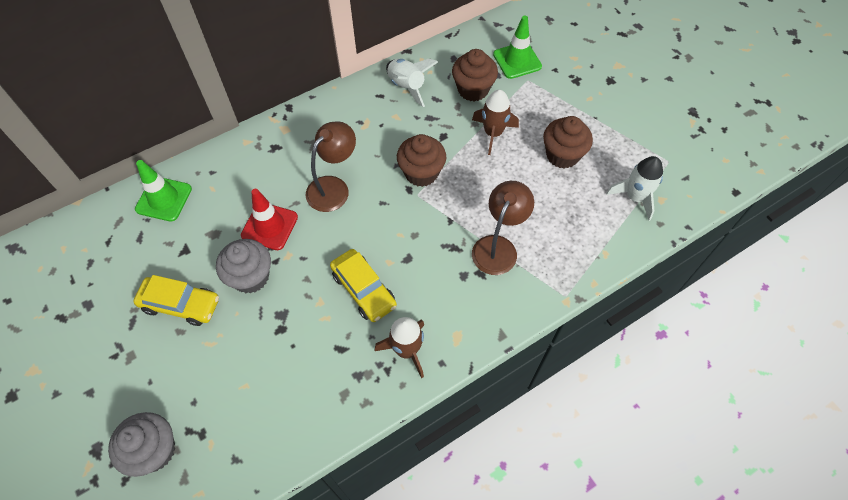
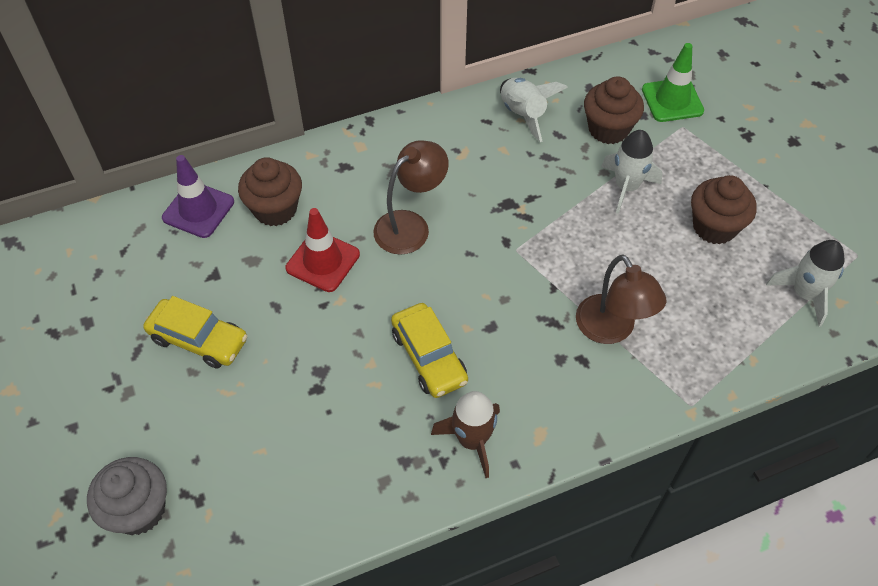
camera: 10 degrees right, 5 degrees down
green traffic cone [135,160,192,222] -> purple traffic cone [162,155,234,238]
grey cupcake [216,239,271,294] -> none
brown cupcake [397,134,446,187] -> brown cupcake moved to [238,157,302,226]
brown rocket [472,90,519,155] -> white rocket [601,130,663,214]
brown lamp [472,181,534,275] -> brown lamp turned 120 degrees clockwise [576,255,666,344]

